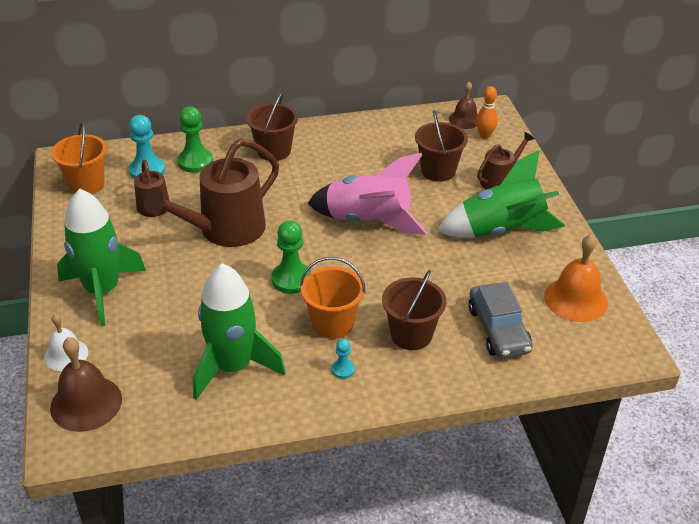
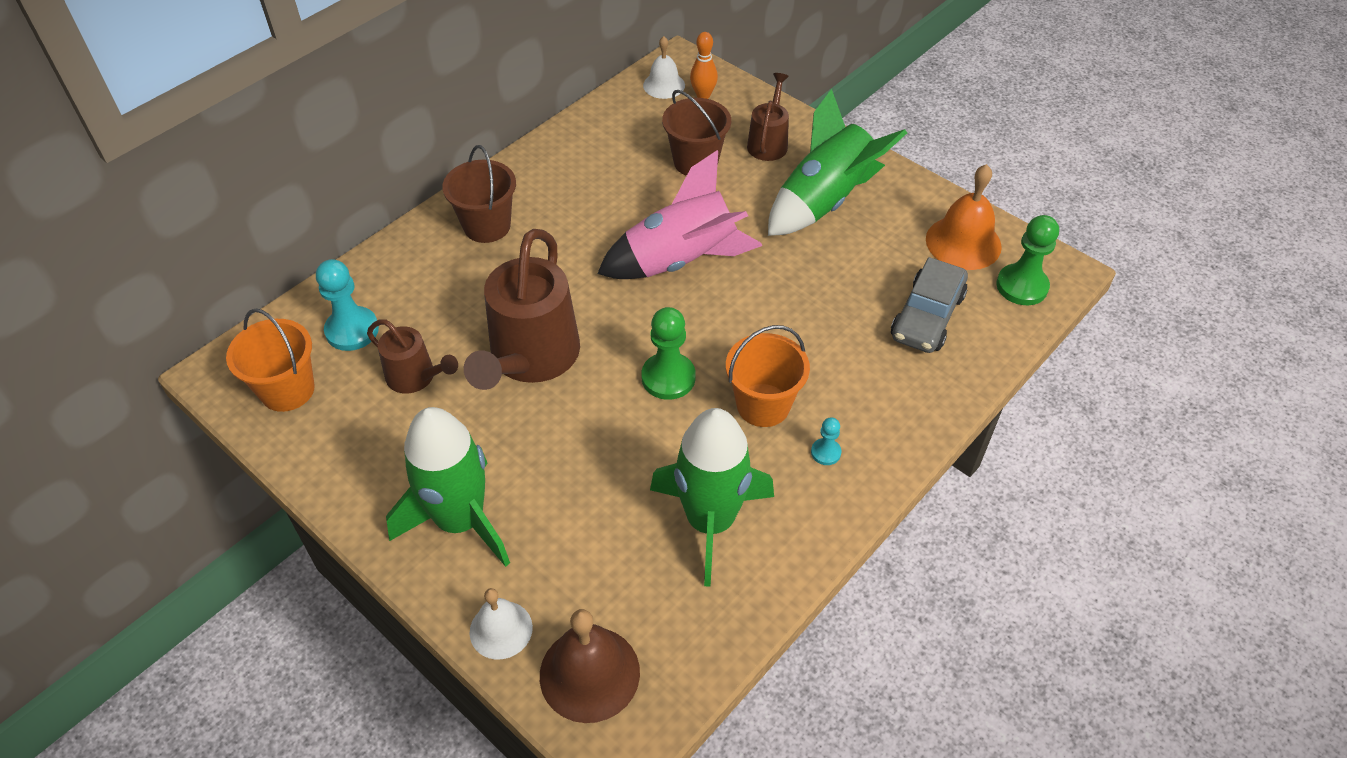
camera: 35 degrees left, 10 degrees up
green pawn [177,106,213,173] -> green pawn moved to [996,215,1059,305]
brown bucket [382,270,446,350] -> none
brown bell [449,82,478,129] -> white bell [643,36,685,99]
grey car [468,282,533,358] -> grey car turned 75 degrees clockwise [891,257,968,353]

